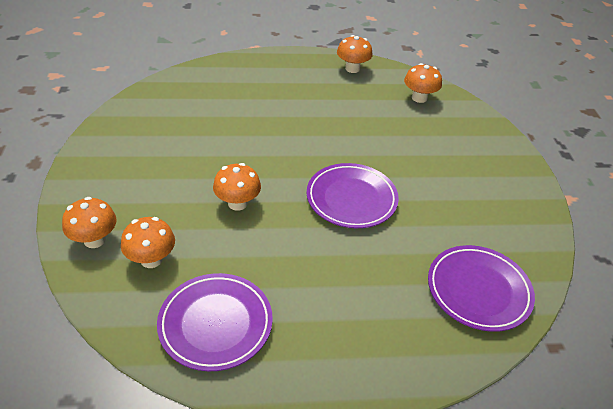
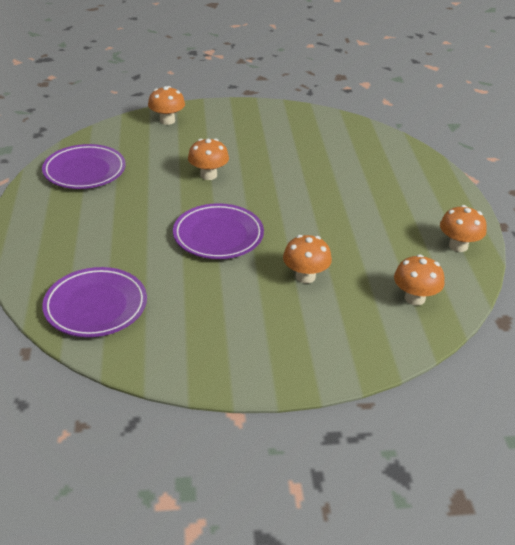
camera: 90 degrees right, 5 degrees down
orange mushroom [121,217,175,268] -> orange mushroom moved to [283,235,332,283]

